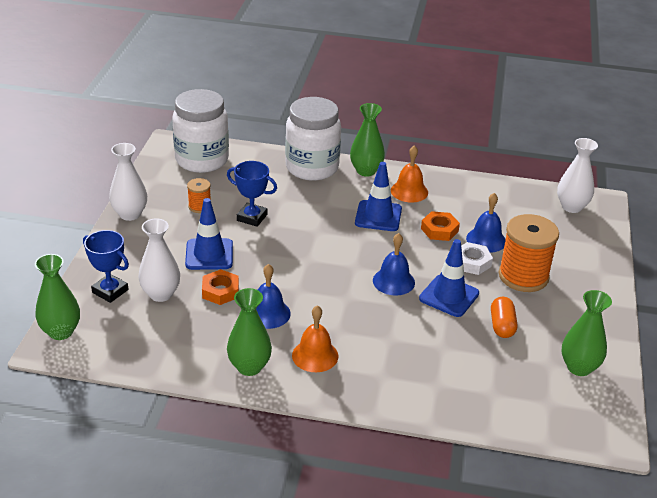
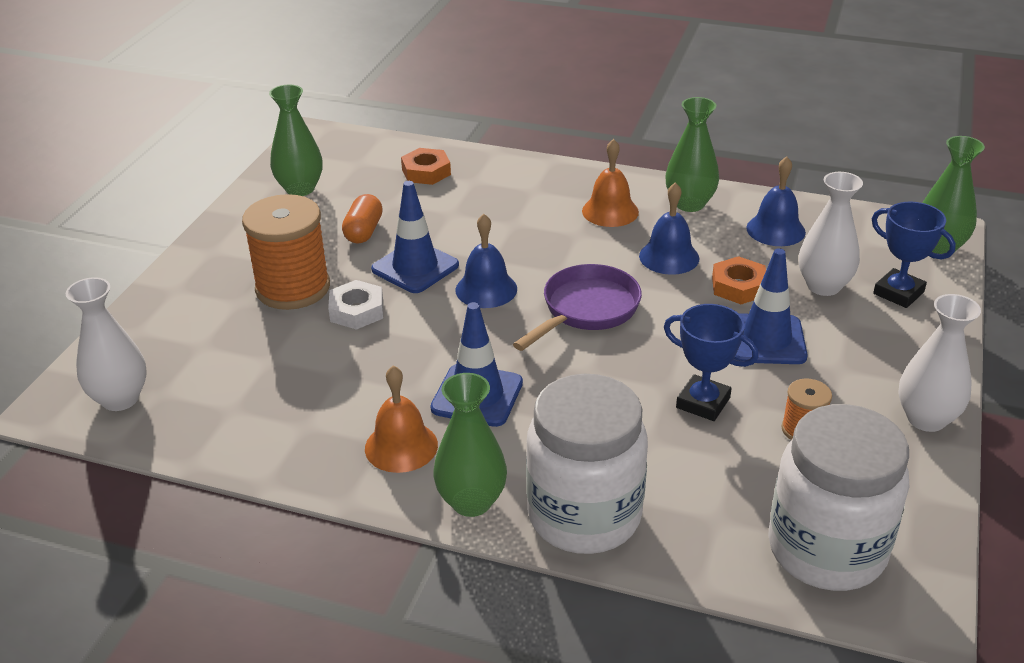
camera: 170 degrees left, 0 degrees up
orange nut [421,211,460,241] -> orange nut moved to [401,148,451,185]
blue bell [466,193,506,253] -> blue bell moved to [746,156,806,246]
none -> purple pan [513,264,642,351]

